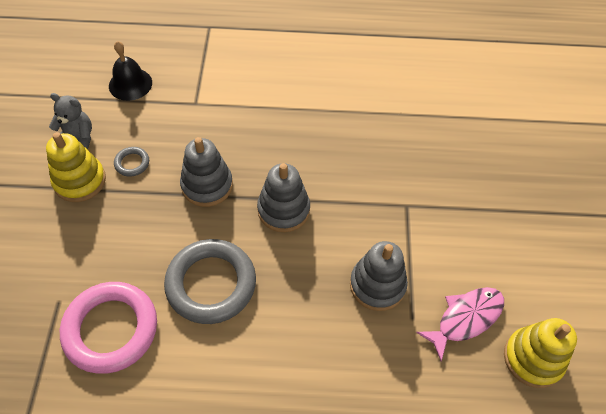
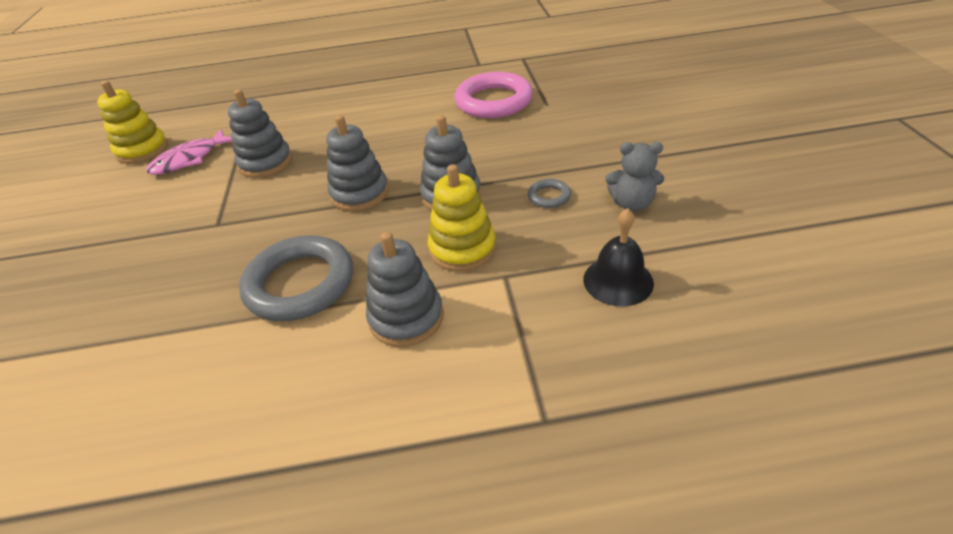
camera: 175 degrees right, 15 degrees down
yellow stacking toy [46,132,106,202] -> yellow stacking toy moved to [427,164,496,271]
grey ring [164,239,256,324] -> grey ring moved to [239,235,353,321]
none -> grey stacking toy [366,232,444,347]

